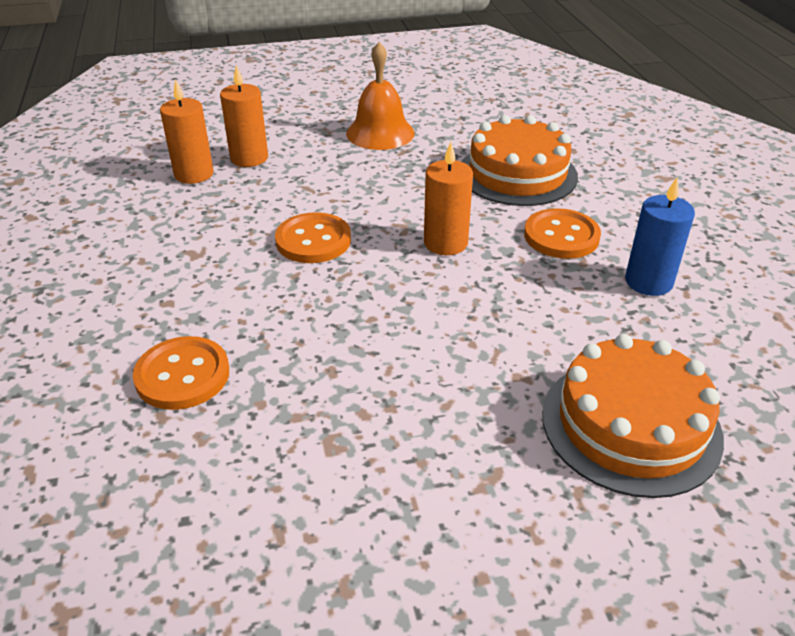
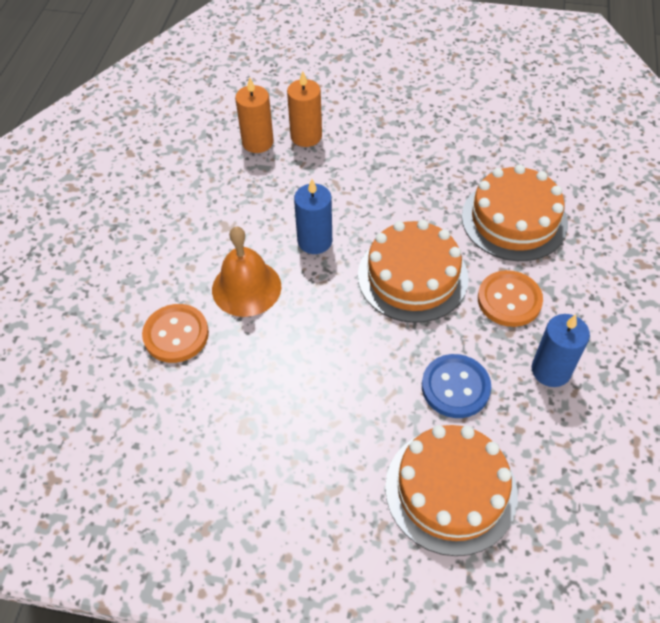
camera: 25 degrees right, 15 degrees up
orange button [275,212,351,263] -> blue candle [294,179,332,254]
orange bell [346,42,415,150] -> orange bell moved to [212,226,281,317]
orange candle [424,142,473,255] -> orange cake [358,220,469,323]
none -> blue button [422,354,491,418]

